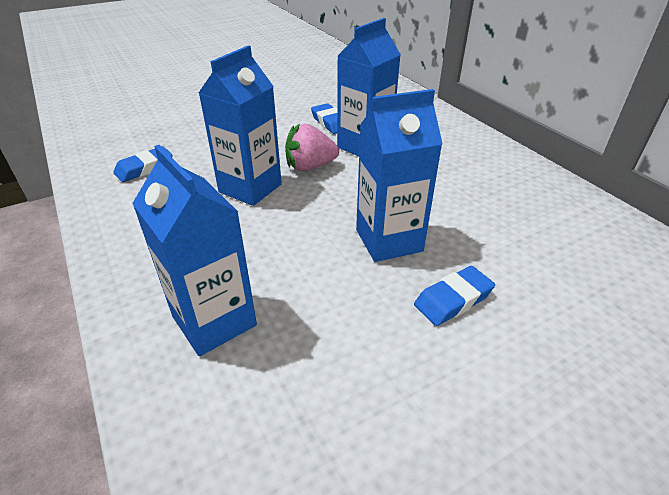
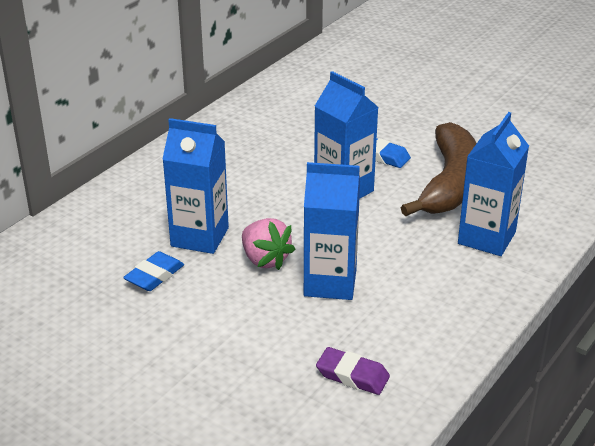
camera: 115 degrees left, 5 degrees down
blue eraser [113,146,173,182] -> purple eraser [316,347,390,395]
none -> brown banana [401,122,477,216]

